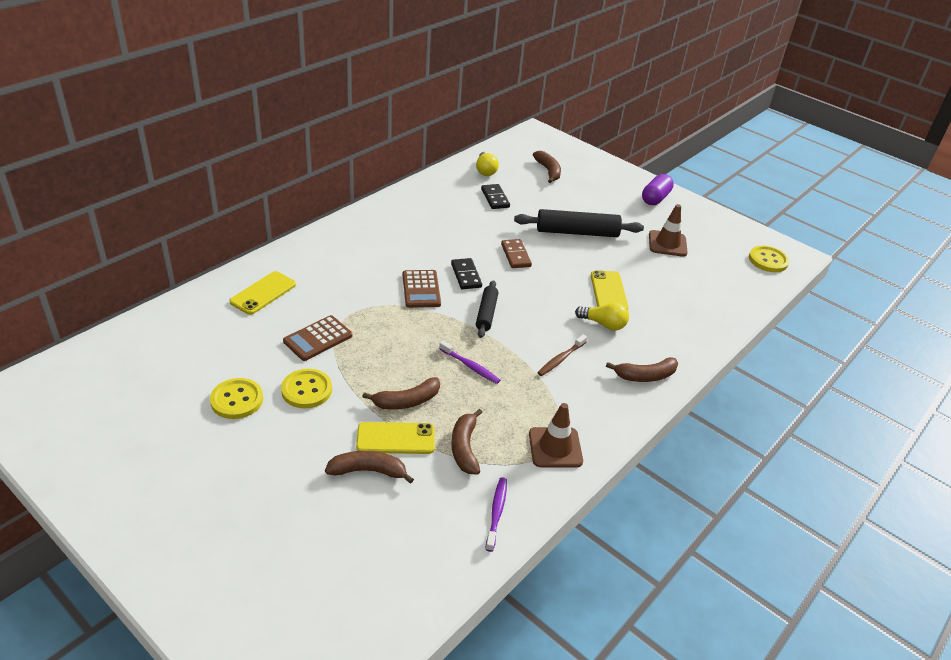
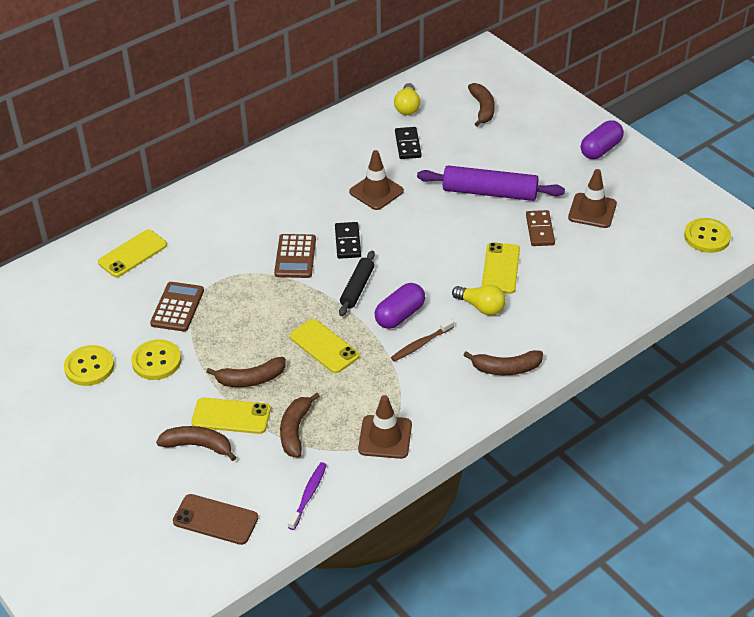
camera: 15 degrees right, 5 degrees up
brown calculator [283,315,352,361] -> brown calculator turned 135 degrees clockwise [150,282,204,332]
purple toothbrush [439,341,500,384] -> yellow phone [290,319,359,373]
brown domino [501,239,532,268] -> brown domino moved to [526,210,555,246]
black rolling pin [514,209,644,237] -> purple rolling pin [417,165,565,201]
none -> brown phone [173,494,258,545]
none -> brown traffic cone [349,150,404,210]
none -> purple capsule [375,283,425,329]

